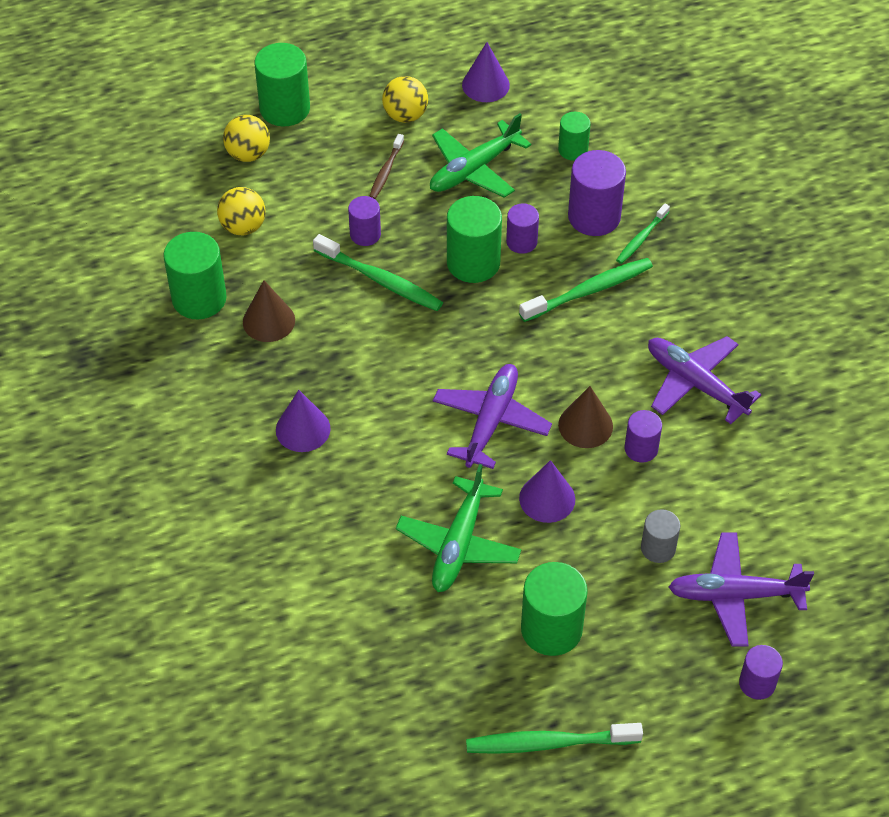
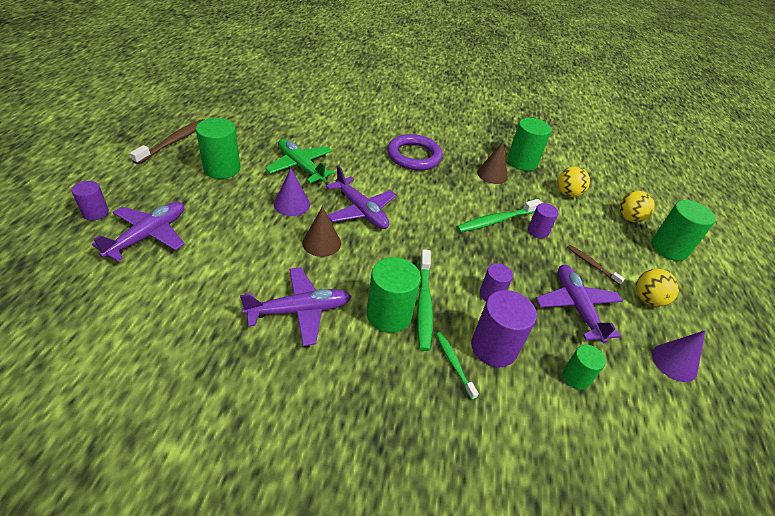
camera: 115 degrees right, 10 degrees down
purple cone [276,390,331,452] -> purple ring [387,134,443,171]
green plane [430,113,531,198] -> purple plane [536,265,623,343]
green cylinder [447,196,502,283] -> green cylinder moved to [367,257,421,333]
green toothbrush [466,723,643,754] -> brown toothbrush [130,119,204,164]
purple cylinder [625,410,662,463] -> none
grey cylinder [641,509,680,563] -> none

